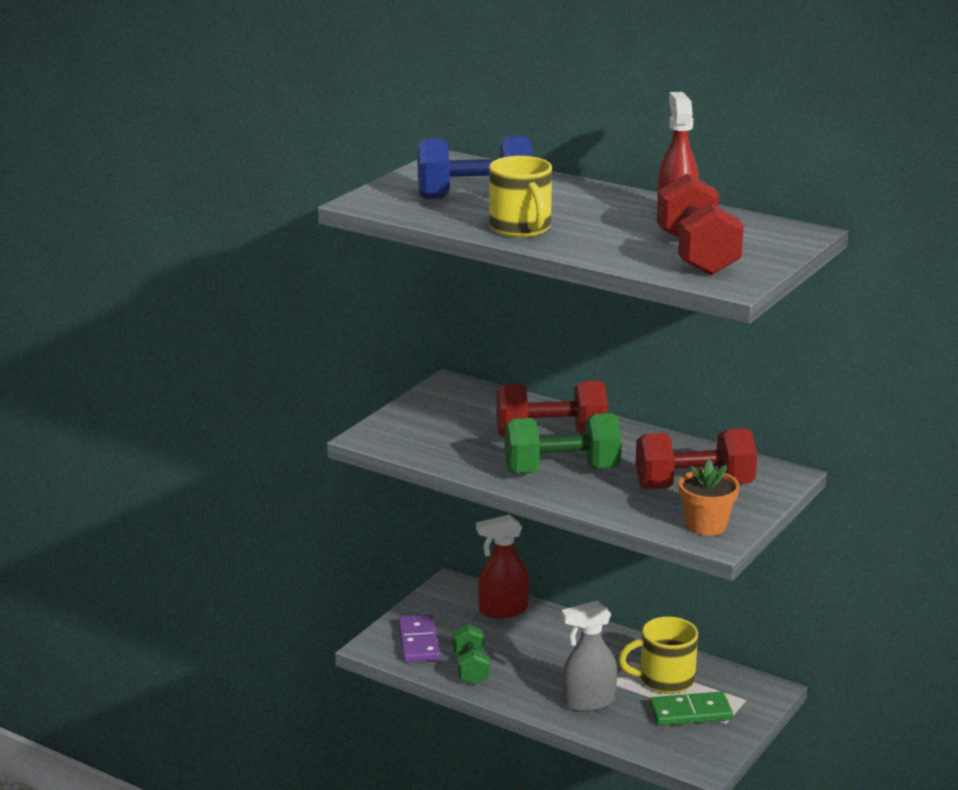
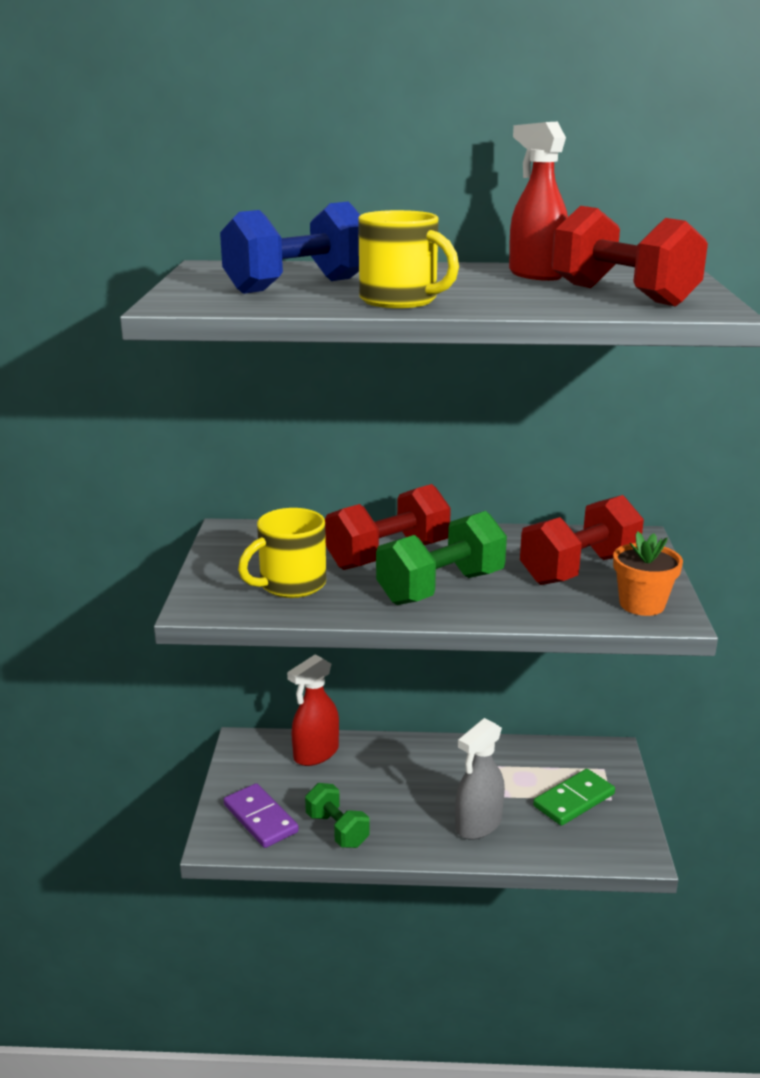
camera: 30 degrees left, 0 degrees up
yellow mug [618,617,698,694] -> yellow mug moved to [238,508,326,598]

